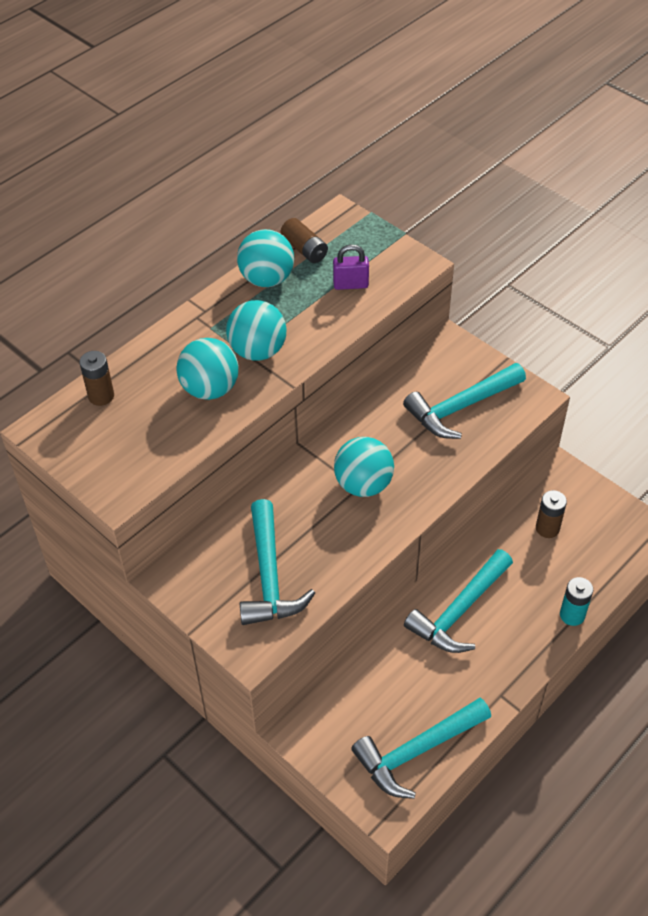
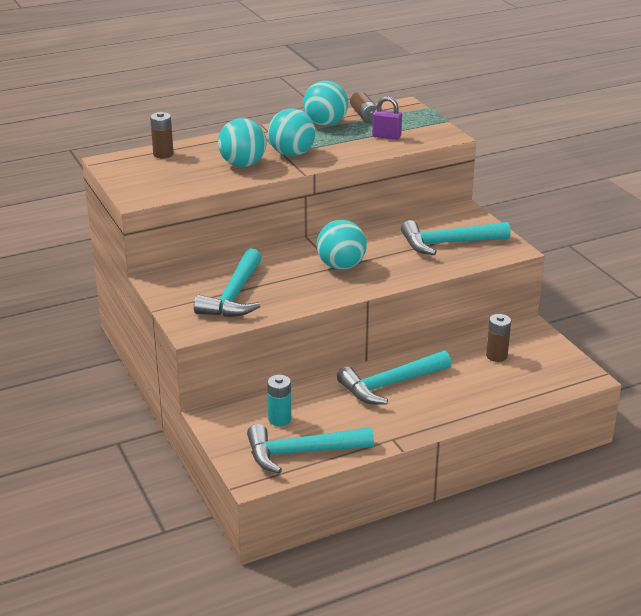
camera: 20 degrees right, 20 degrees down
turquoise battery [560,577,593,626] -> turquoise battery moved to [267,375,291,426]

